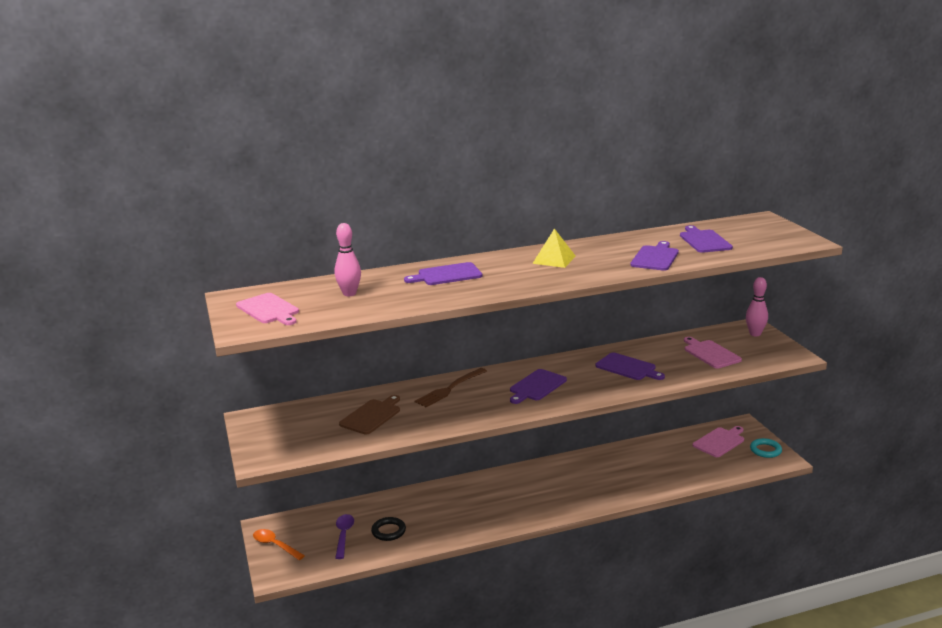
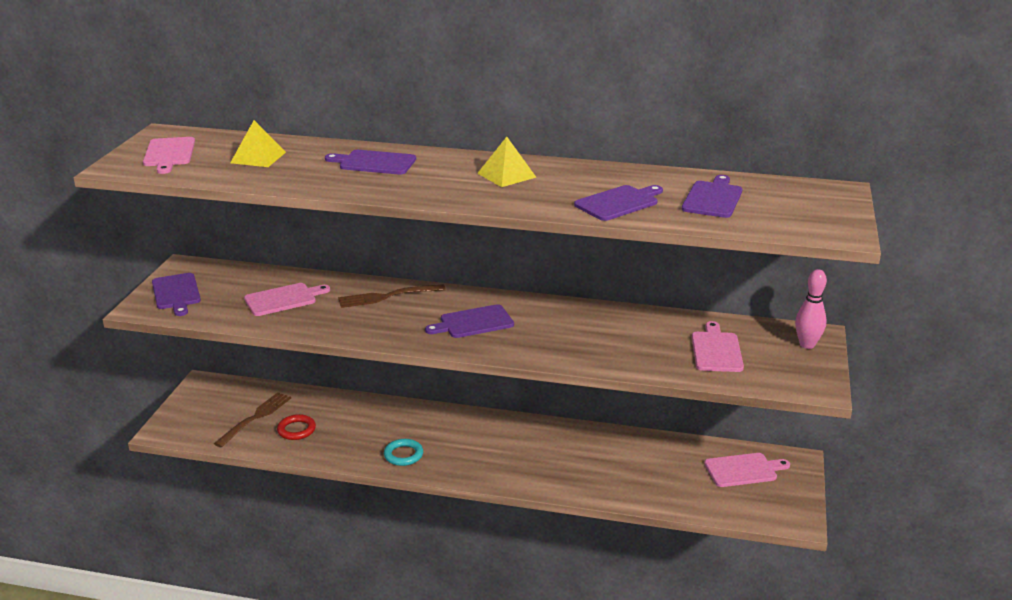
camera: 30 degrees right, 5 degrees up
orange spoon [253,529,305,560] -> none
pink bowling pin [335,223,361,296] -> yellow pyramid [230,120,286,167]
purple spoon [335,514,354,559] -> brown fork [214,392,291,448]
brown cutting board [339,395,400,435] -> pink cutting board [244,283,330,316]
black ring [371,517,406,541] -> red ring [277,414,316,440]
purple cutting board [595,352,665,380] -> purple cutting board moved to [152,273,201,316]
turquoise ring [750,438,782,458] -> turquoise ring moved to [384,439,423,466]

